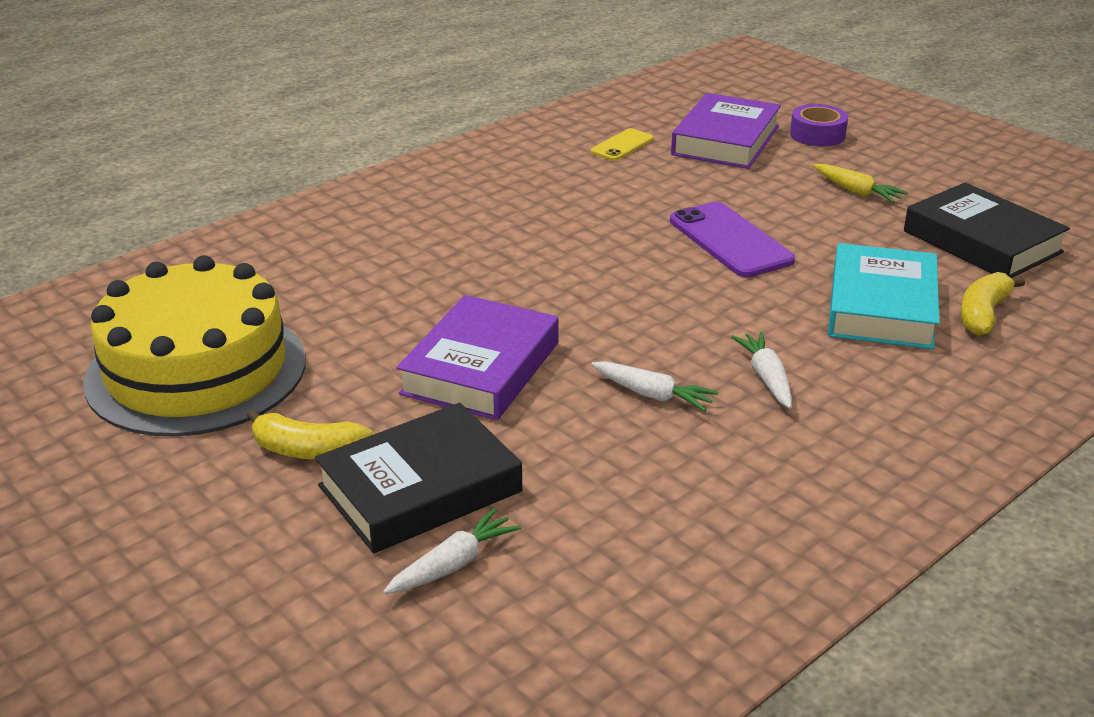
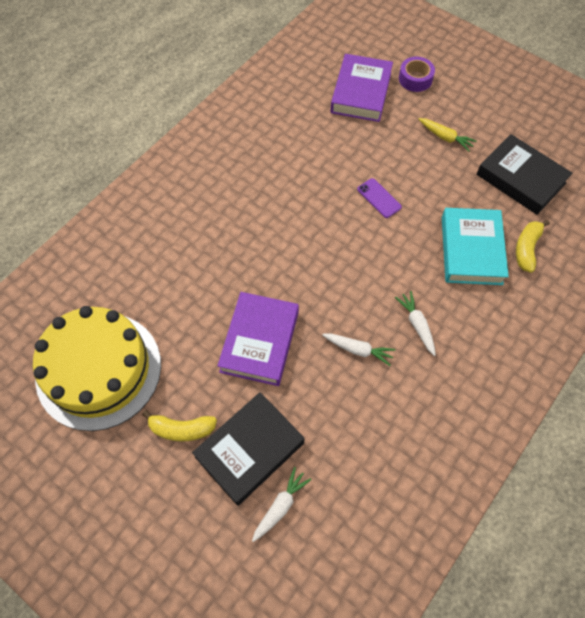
camera: 10 degrees left, 30 degrees up
yellow phone [591,128,654,161] -> none
purple phone [670,202,795,278] -> purple phone [357,178,402,218], size x0.57

